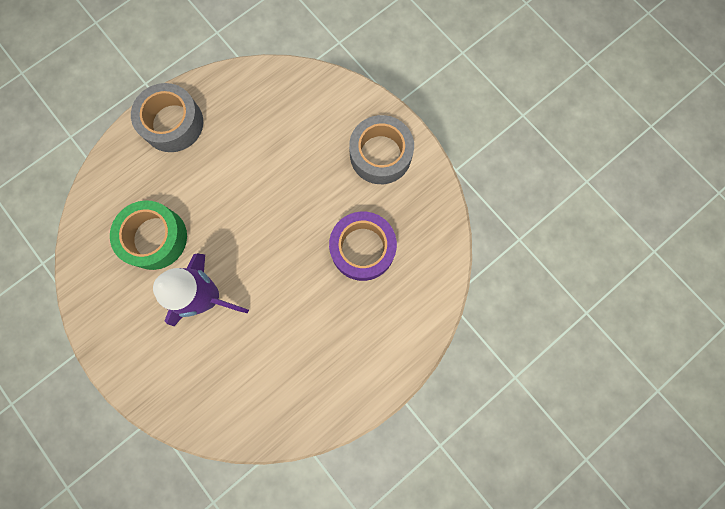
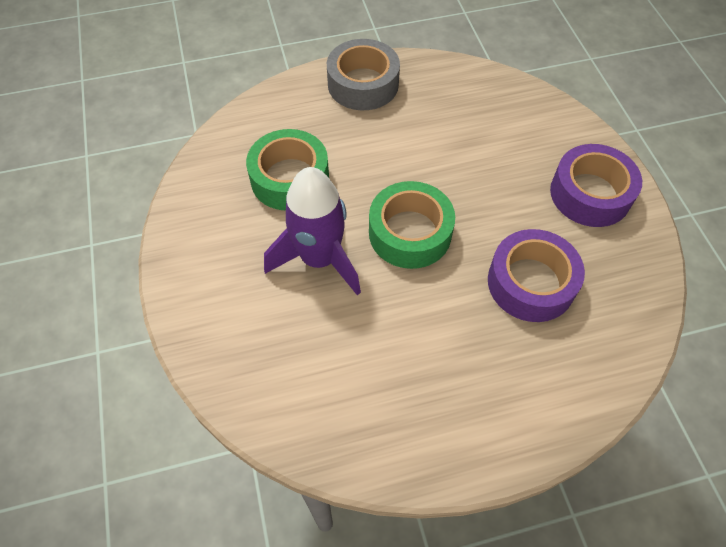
camera: 25 degrees right, 20 degrees down
grey tape [349,115,414,184] -> purple tape [550,144,642,227]
none -> green tape [369,181,455,269]

